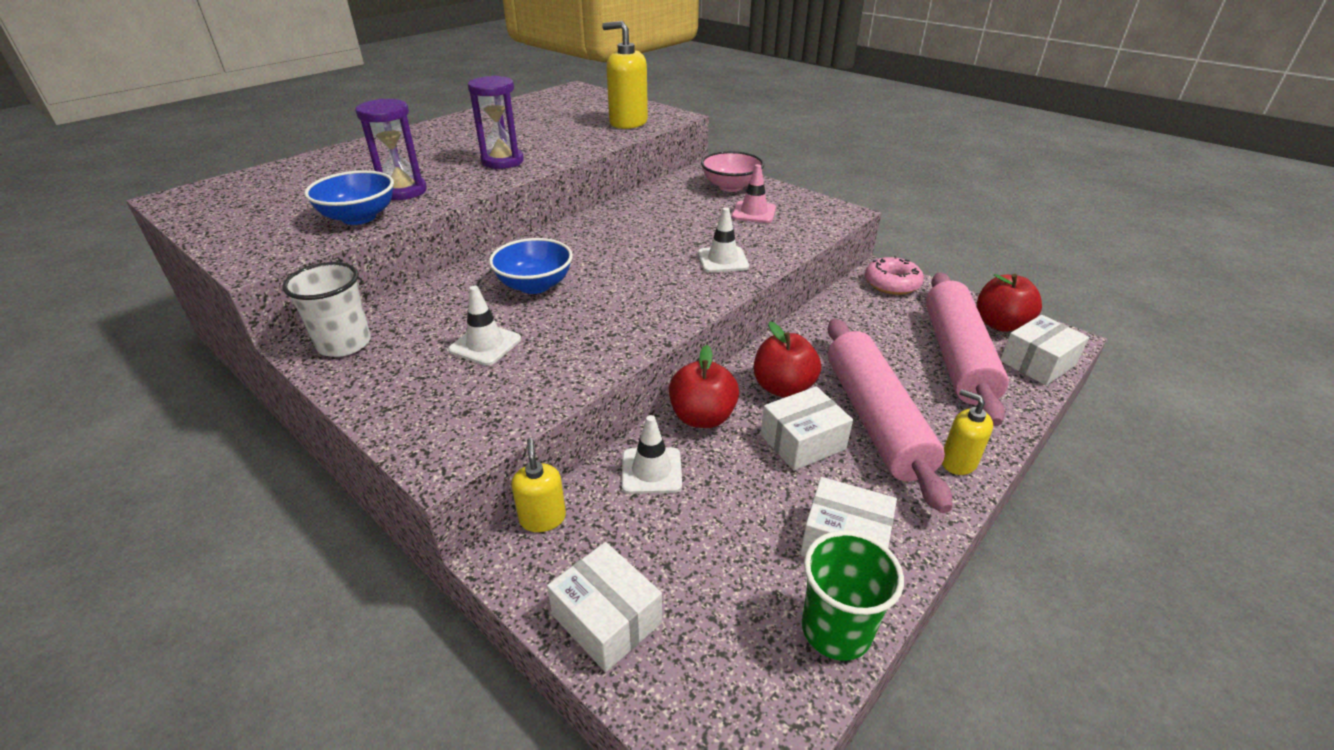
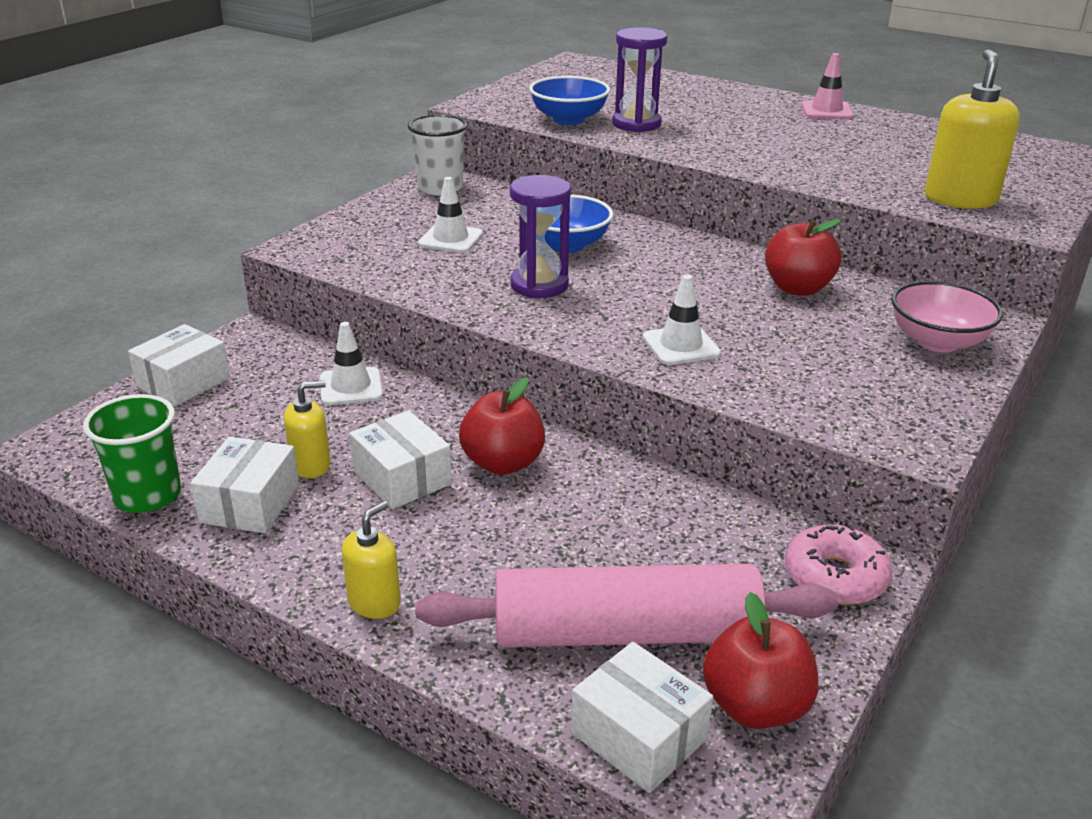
camera: 80 degrees right, 5 degrees down
purple hourglass [468,76,524,169] -> purple hourglass moved to [510,175,571,298]
yellow soap dispenser [511,438,566,532] -> yellow soap dispenser moved to [284,381,331,478]
red apple [669,345,739,428] -> red apple moved to [765,219,842,296]
pink traffic cone [732,164,776,223] -> pink traffic cone moved to [801,53,854,119]
pink rolling pin [828,319,952,513] -> none

